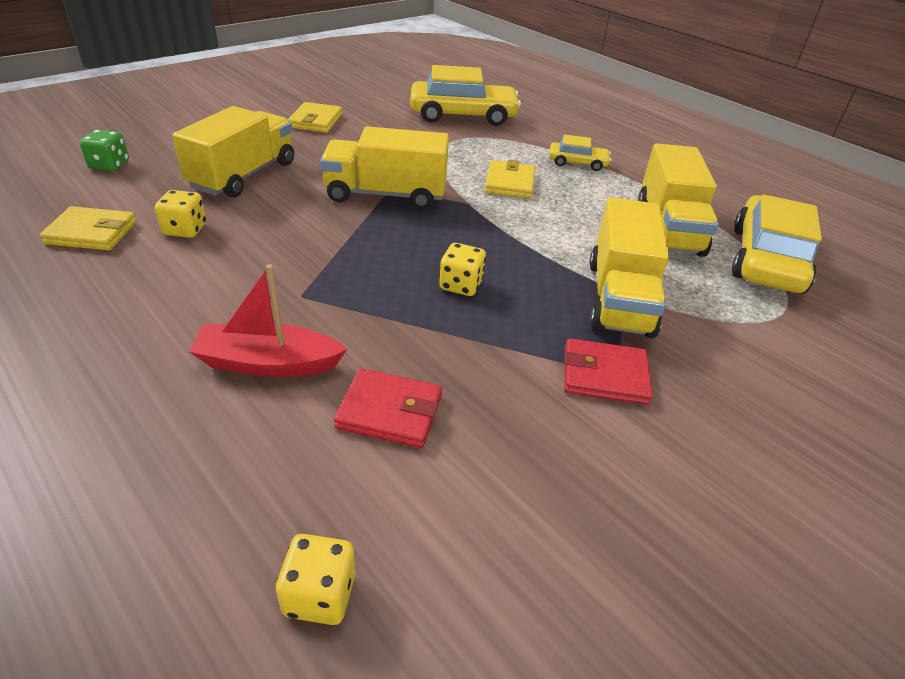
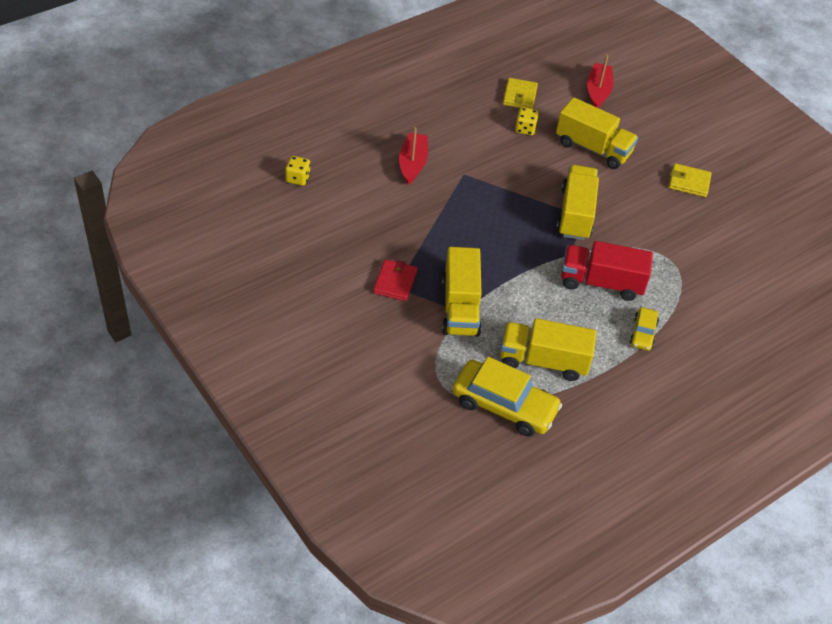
camera: 95 degrees right, 10 degrees up
green dice [80,130,129,171] -> red boat [587,55,614,108]
red wallet [334,368,442,448] -> none
yellow car [410,65,521,126] -> none
yellow dice [439,243,486,296] -> none
yellow wallet [485,160,535,199] -> red truck [561,241,653,301]
yellow truck [589,197,669,339] -> yellow truck turned 105 degrees counterclockwise [442,247,482,337]

